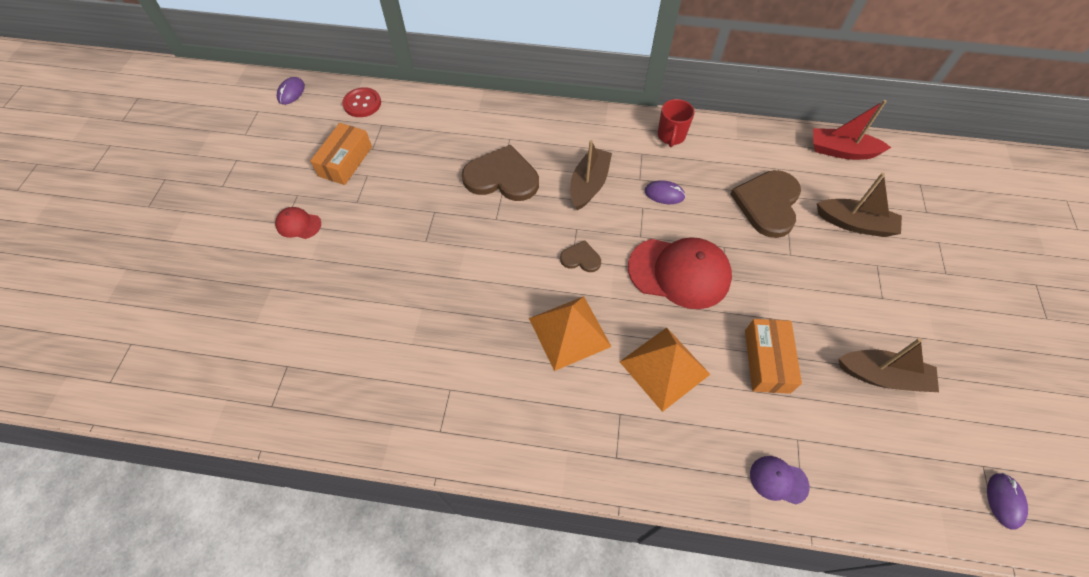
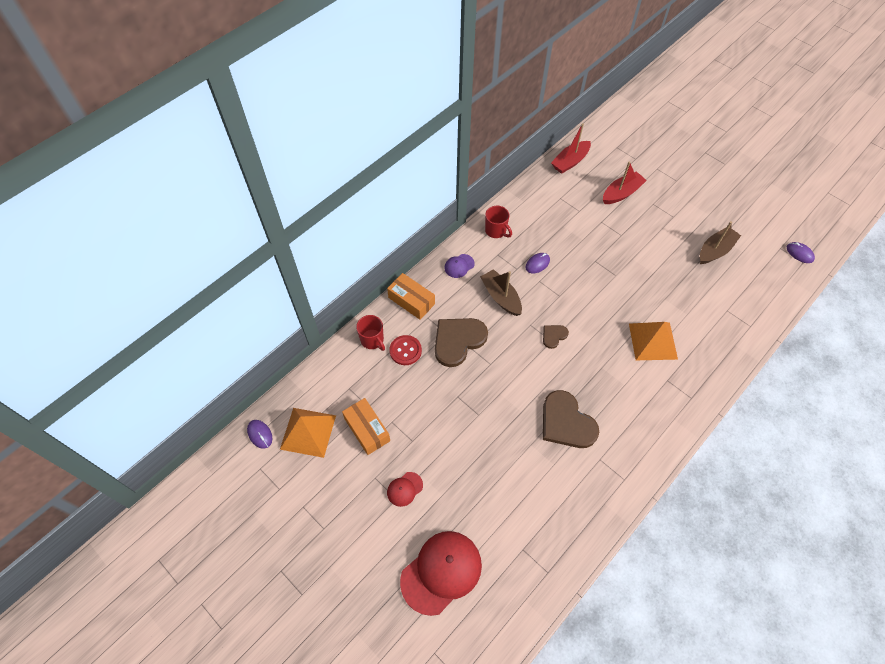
camera: 55 degrees left, 0 degrees up
red button [342,87,381,117] -> red button moved to [390,335,422,365]
orange pyramid [529,296,612,371] -> orange pyramid moved to [280,408,336,458]
red cap [628,237,732,309] -> red cap moved to [400,531,482,616]
brown heart [730,170,801,238] -> brown heart moved to [543,390,599,448]
orange box [745,319,802,394] -> orange box moved to [387,273,435,320]
purple cap [750,456,810,505] -> purple cap moved to [444,254,475,278]
brown boat [817,173,902,237] -> red boat [603,161,647,204]
none -> red mug [356,315,385,351]

